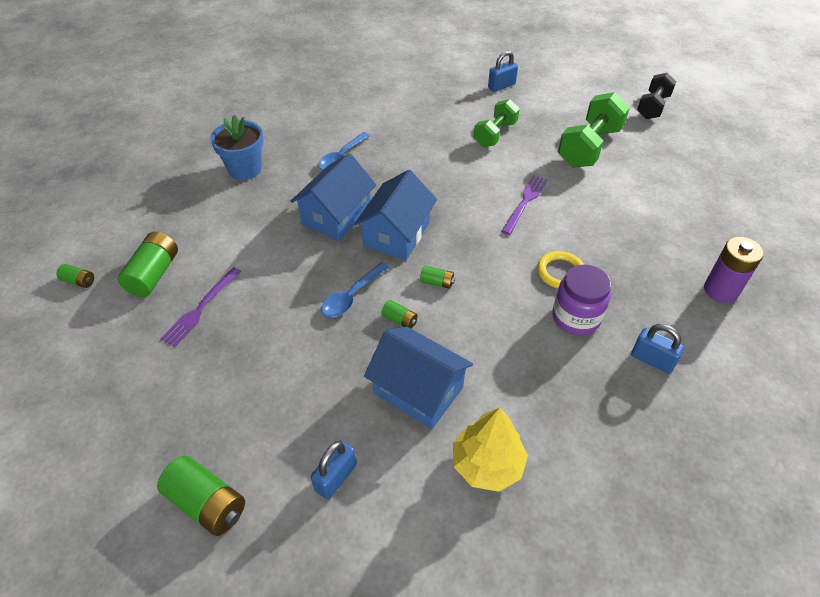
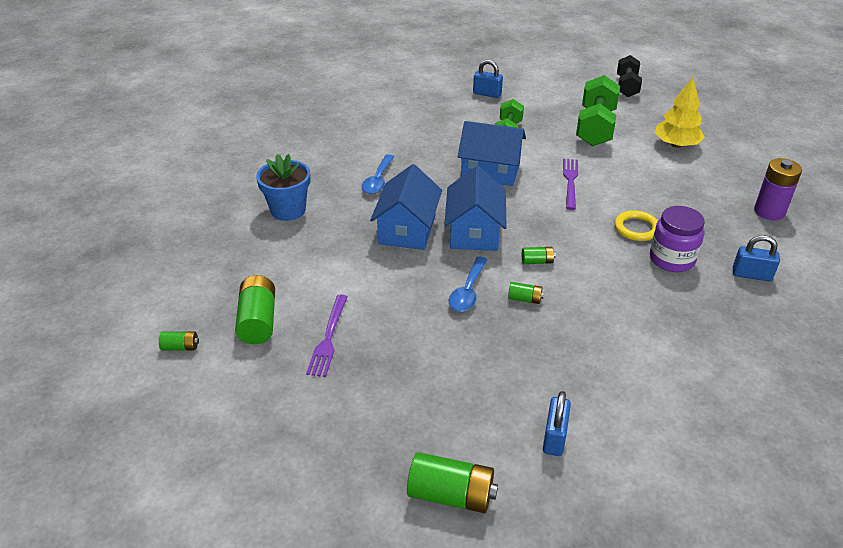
camera: 20 degrees left, 10 degrees down
blue house [364,327,473,429] -> blue house moved to [458,121,526,186]
yellow tree [453,407,528,492] -> yellow tree moved to [655,78,705,148]
blue padlock [488,51,518,92] -> blue padlock turned 75 degrees clockwise [473,60,503,98]

